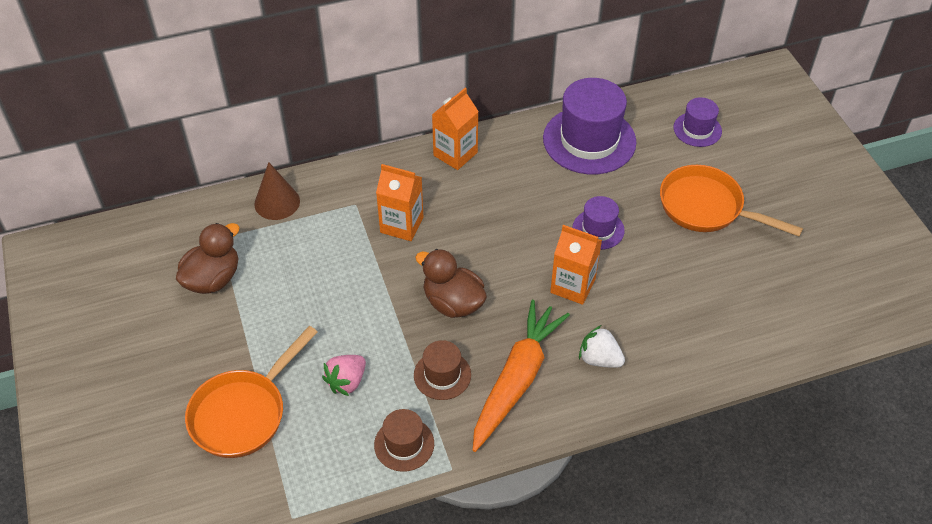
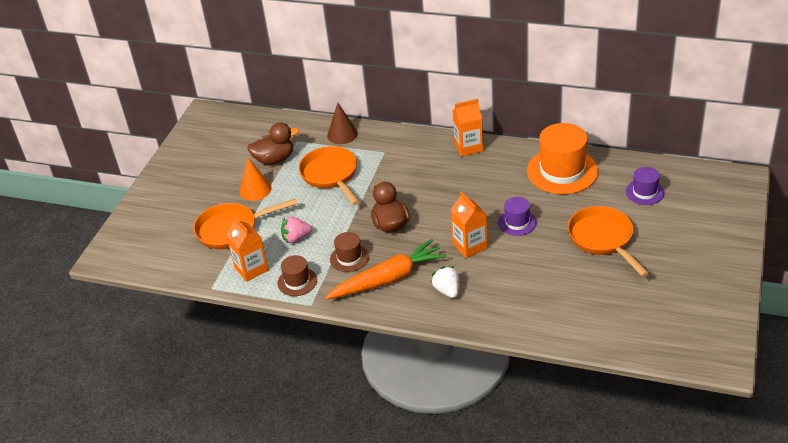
camera: 40 degrees right, 10 degrees down
orange carton [376,164,423,241] -> orange carton moved to [226,216,269,282]
purple hat [543,78,636,174] -> orange hat [527,123,599,194]
none -> orange cone [239,157,272,201]
none -> orange pan [299,146,360,205]

